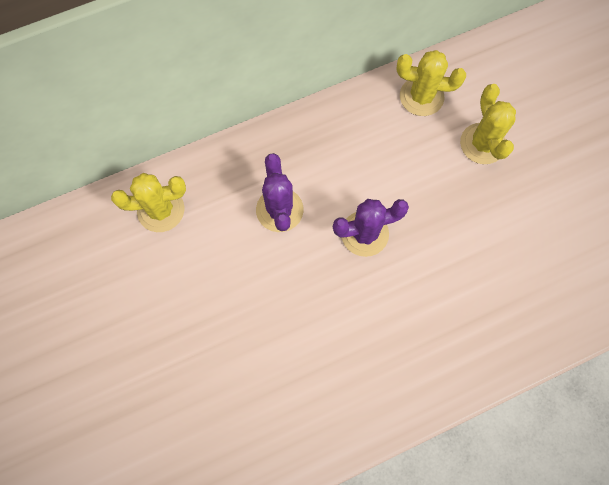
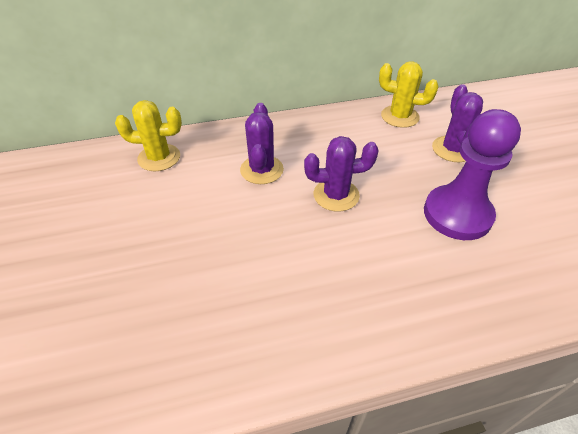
camera: 10 degrees right, 25 degrees down
yellow cactus [460,84,516,164] -> purple cactus [432,84,483,162]
none -> purple pawn [424,109,521,240]

